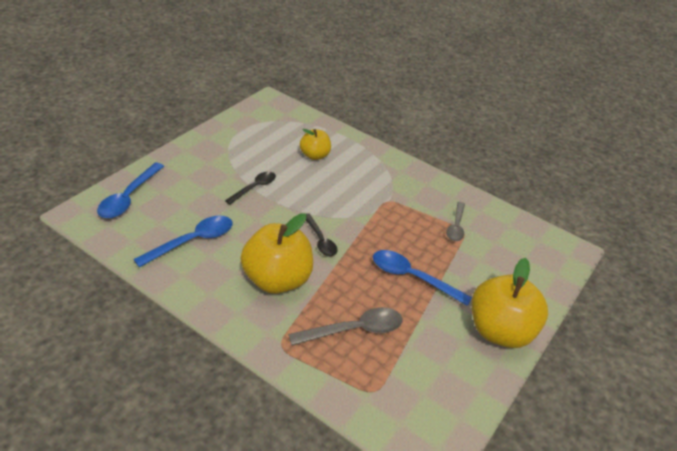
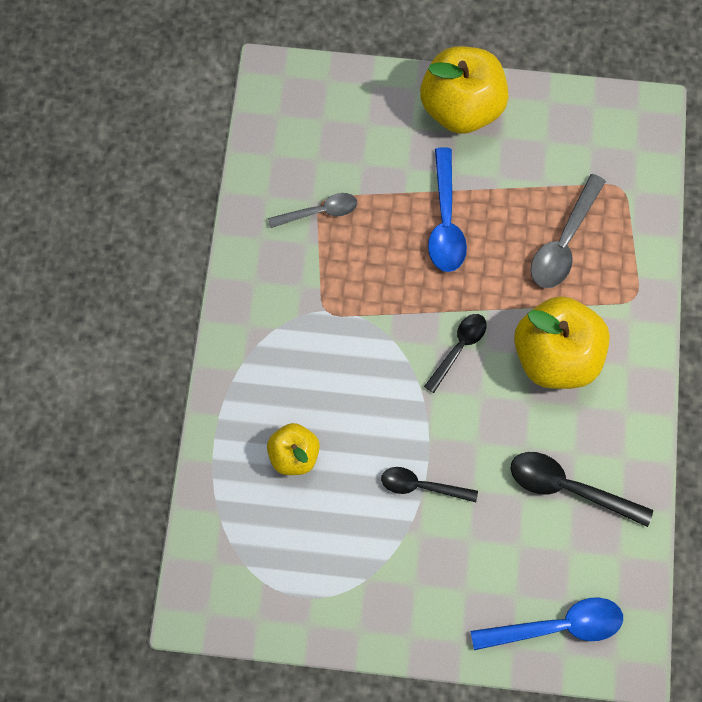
camera: 115 degrees left, 30 degrees up
blue spoon [133,216,233,267] -> black spoon [511,452,653,527]
grey spoon [288,307,403,346] -> grey spoon turned 105 degrees counterclockwise [531,174,606,288]

